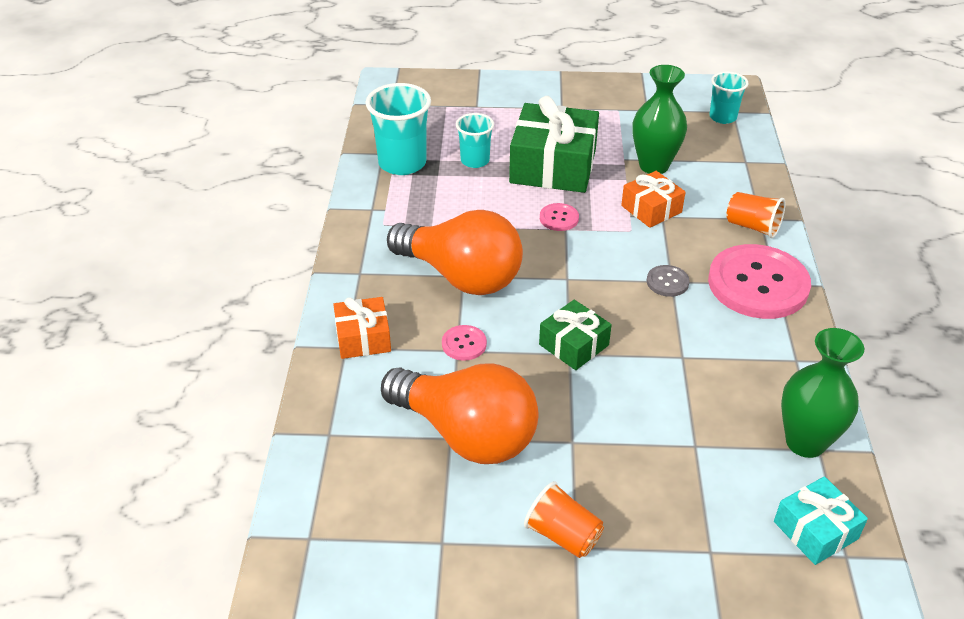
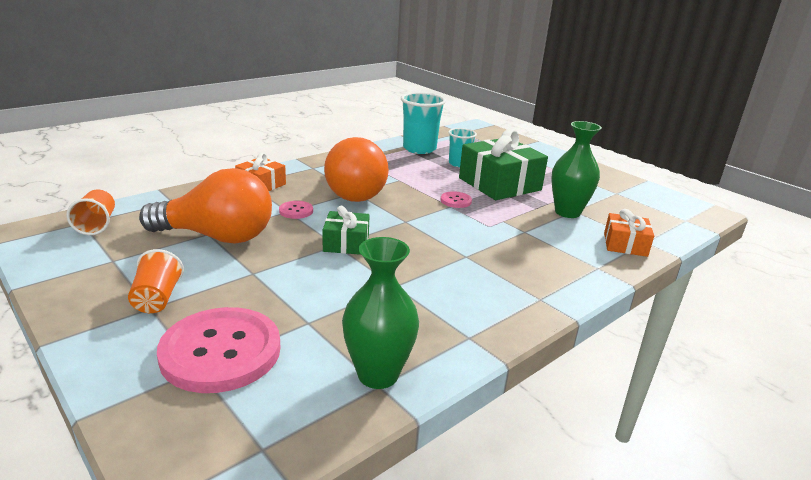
camera: 45 degrees right, 15 degrees down
orange light bulb [381,364,538,464] -> orange light bulb turned 75 degrees counterclockwise [139,168,272,244]
orange gift [621,171,686,228] -> orange gift moved to [604,209,654,257]
grey button [647,265,690,297] -> none
pink button [708,244,811,319] -> pink button moved to [157,307,281,393]
turquoise cup [709,71,748,124] -> none
orange cup [726,192,786,238] -> orange cup moved to [66,190,115,235]
turquoise gift [774,476,868,565] -> none

